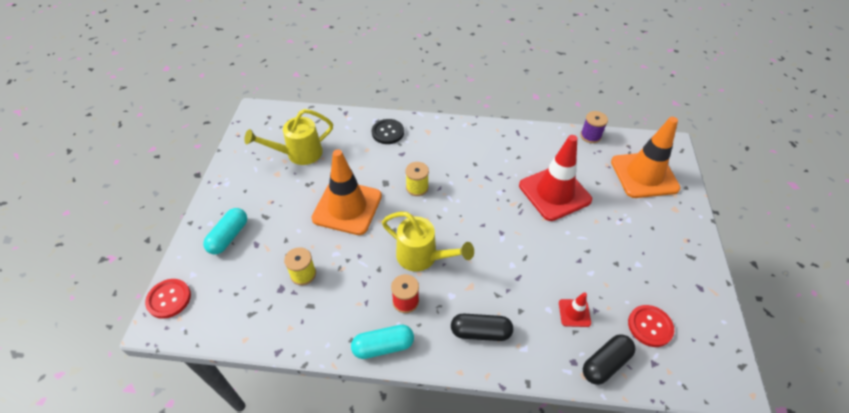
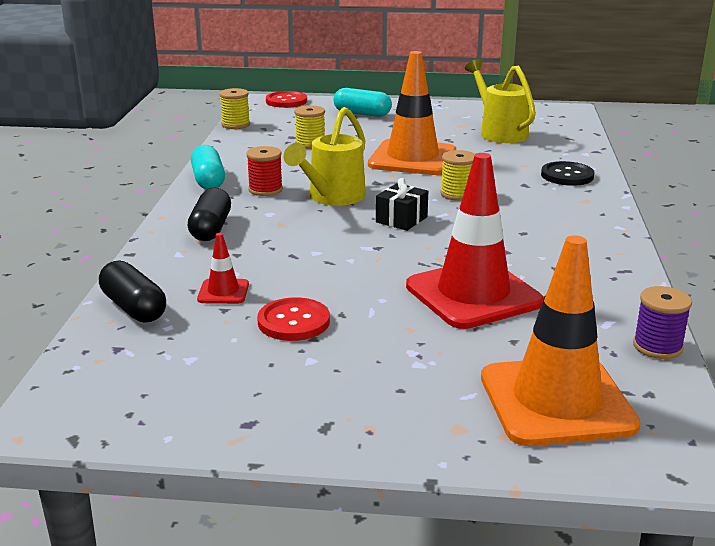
camera: 90 degrees right, 25 degrees down
red button [628,305,674,347] -> red button moved to [257,298,330,341]
none -> yellow spool [219,88,250,129]
none -> black gift [376,178,428,231]

